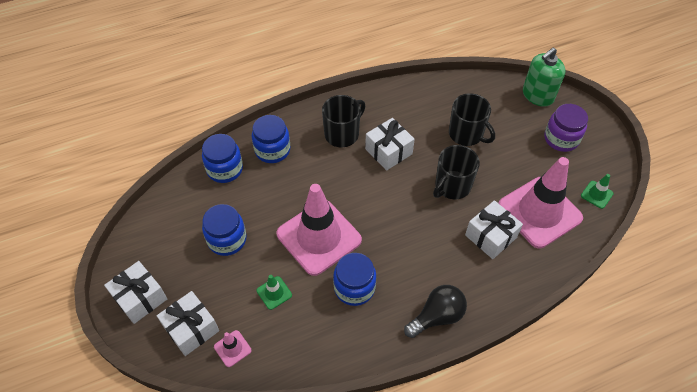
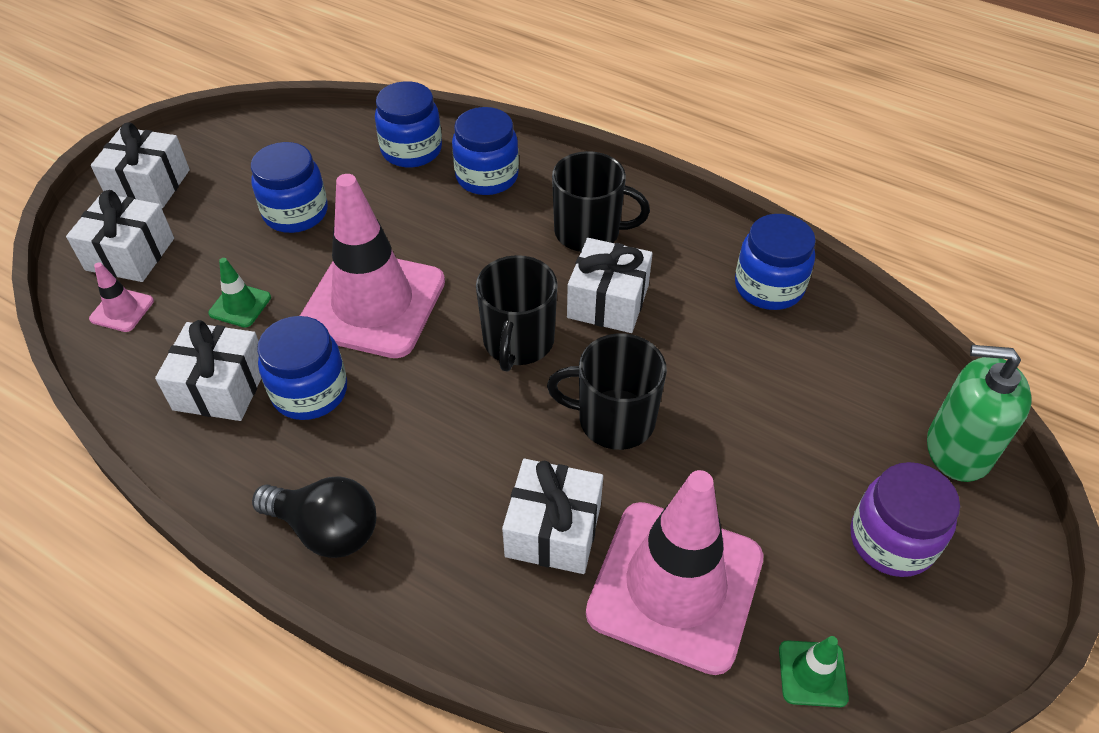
camera: 55 degrees right, 5 degrees down
black mug [449,93,495,146] -> black mug moved to [476,255,558,372]
none -> white gift [155,320,261,421]
none -> blue jar [735,214,816,310]

